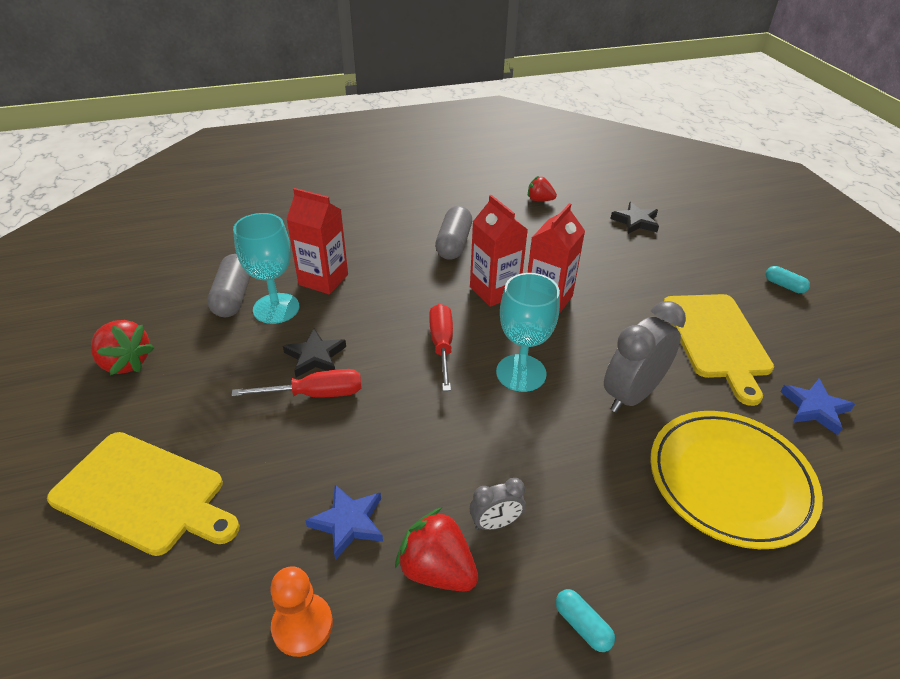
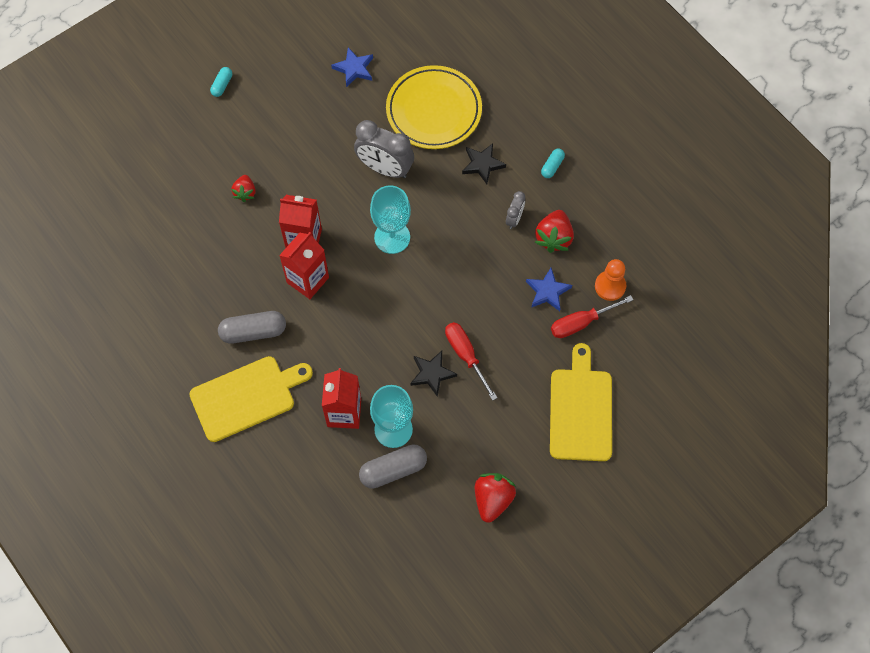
camera: 110 degrees left, 25 degrees up
red screwdriver [429,304,453,391] -> red screwdriver moved to [551,295,633,338]
grey clock [470,478,525,530] -> grey clock turned 60 degrees clockwise [506,191,525,229]
red strawberry [528,176,557,201] -> red strawberry moved to [231,175,256,202]
black star [610,202,659,234] -> black star moved to [462,143,506,184]
yellow cutting board [664,294,774,406] -> yellow cutting board moved to [189,356,313,442]

